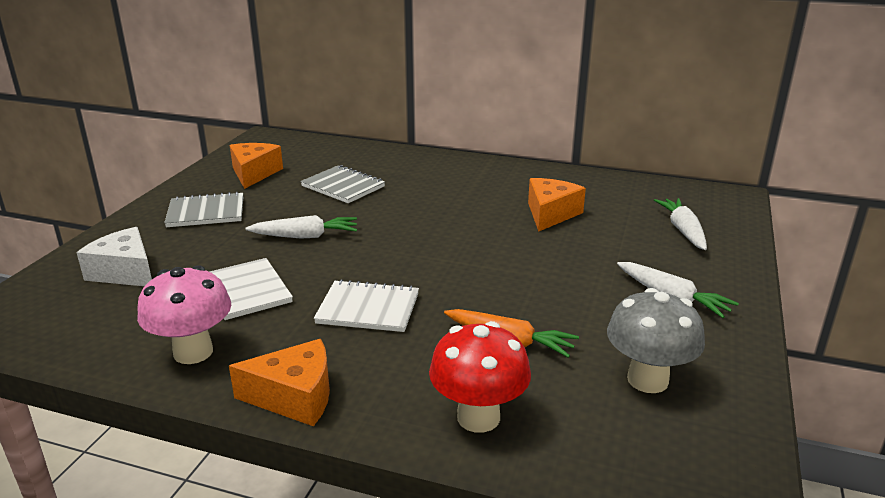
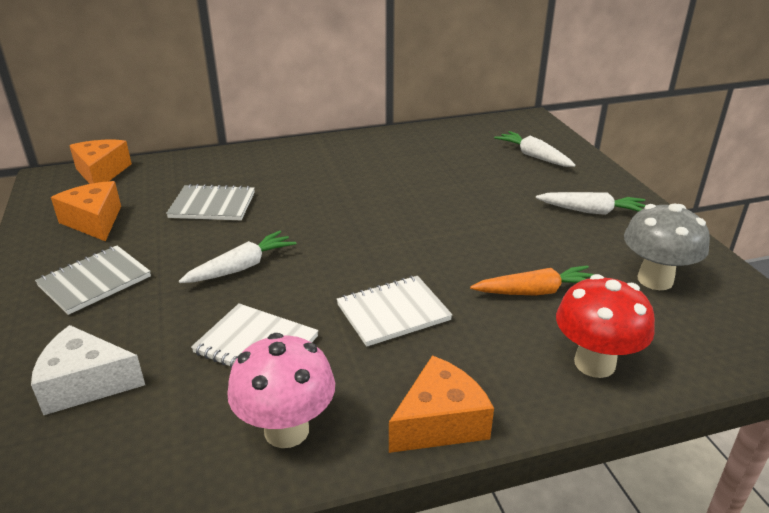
camera: 35 degrees left, 5 degrees up
orange cheese [528,178,586,232] -> orange cheese moved to [69,140,132,184]

